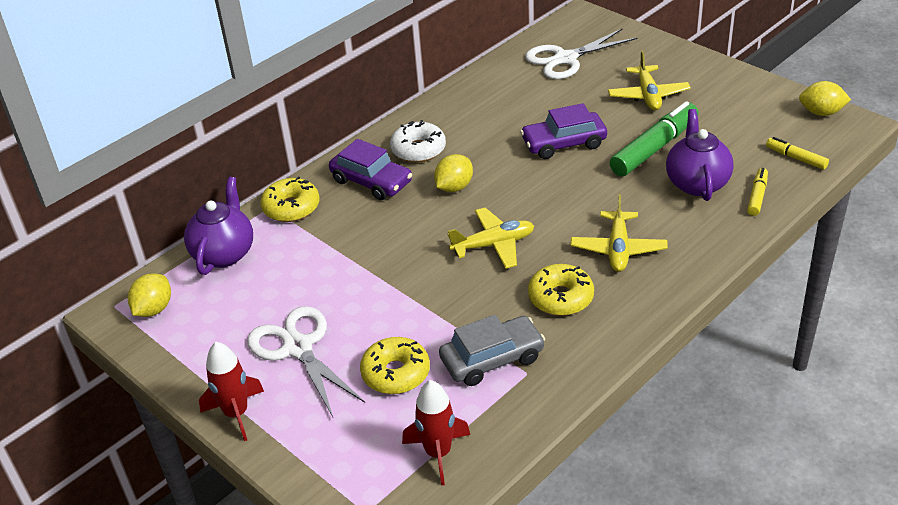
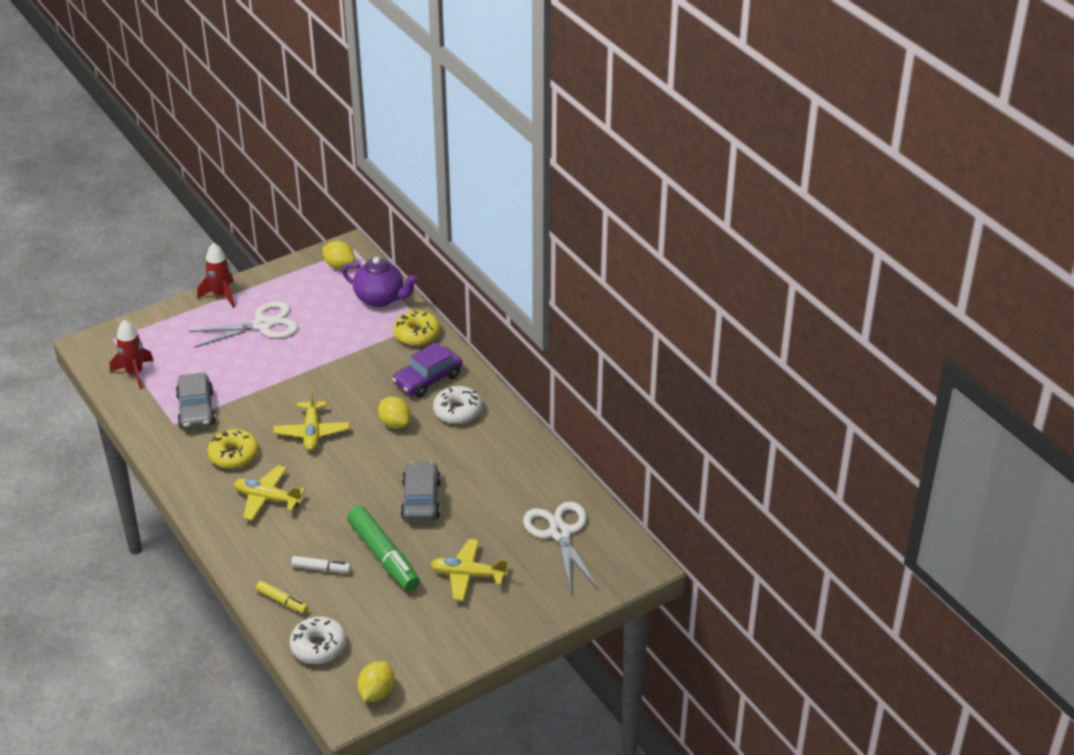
camera: 100 degrees right, 0 degrees up
yellow donut [360,337,430,394] -> none
purple car [520,103,607,159] -> grey car [401,461,441,522]
purple teapot [666,109,734,201] -> white marker [291,556,351,573]
yellow marker [766,137,829,170] -> white donut [290,616,346,664]

